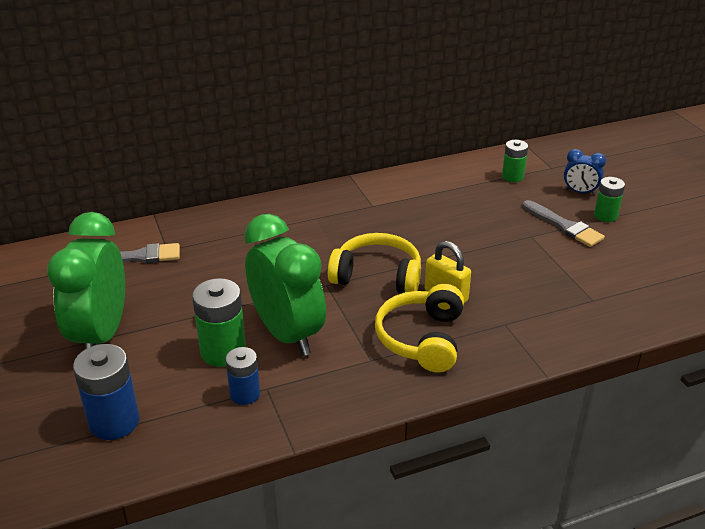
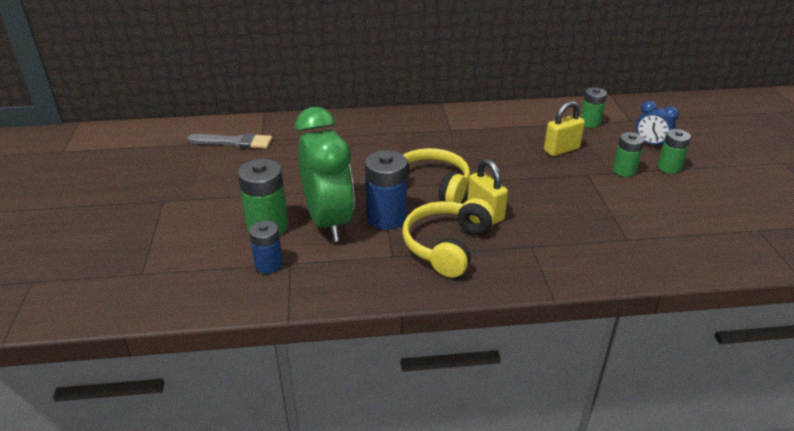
camera: 15 degrees right, 0 degrees up
green clock [47,212,125,350] -> none
blue battery [73,344,140,440] -> blue battery moved to [365,150,407,229]
grey brush [523,200,605,247] -> green battery [613,132,645,177]
none -> yellow padlock [544,101,585,156]

